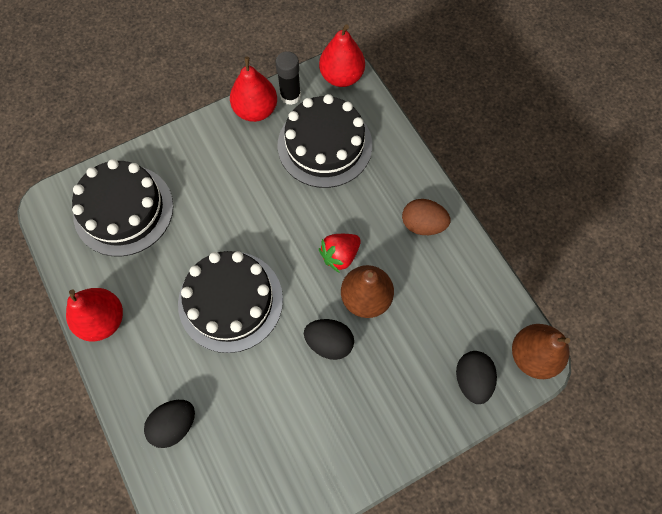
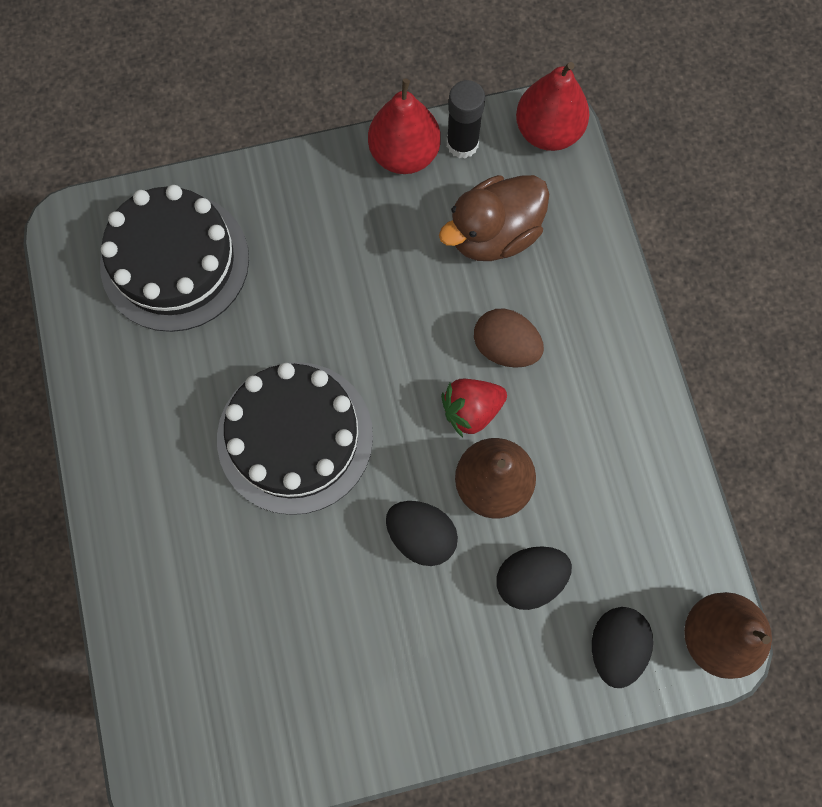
camera: 15 degrees right, 5 degrees up
red pear [66,288,123,342] -> none
black egg [144,400,195,448] -> black egg moved to [496,546,572,610]
black cake [277,94,372,188] -> brown duck [439,175,549,261]
brown egg [402,199,451,235] -> brown egg moved to [474,309,544,368]

